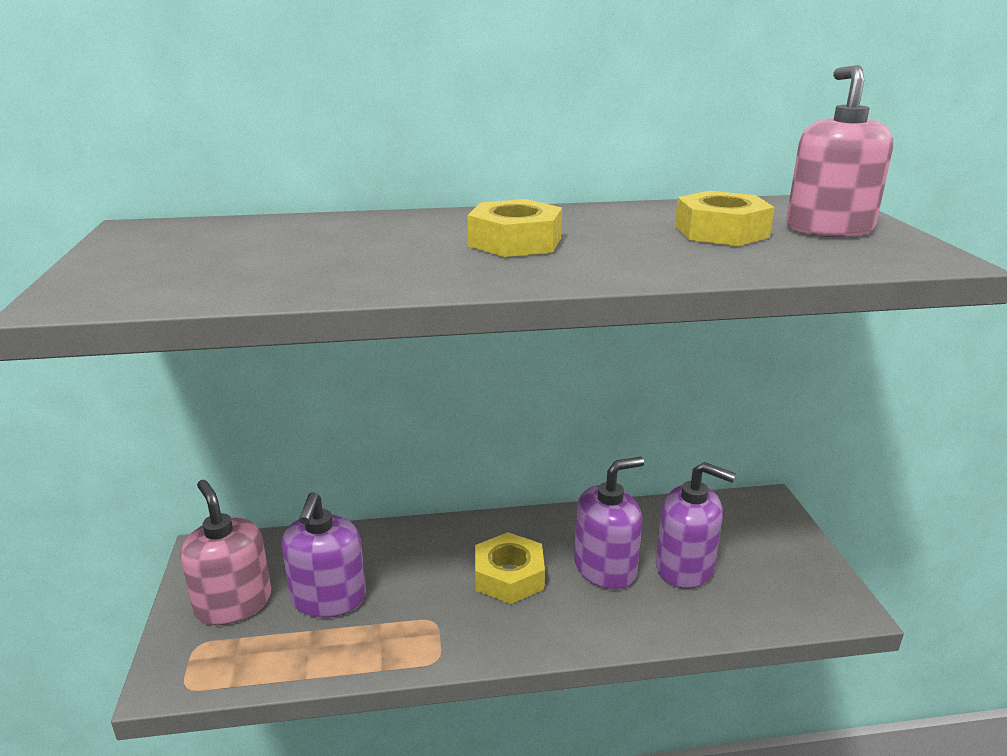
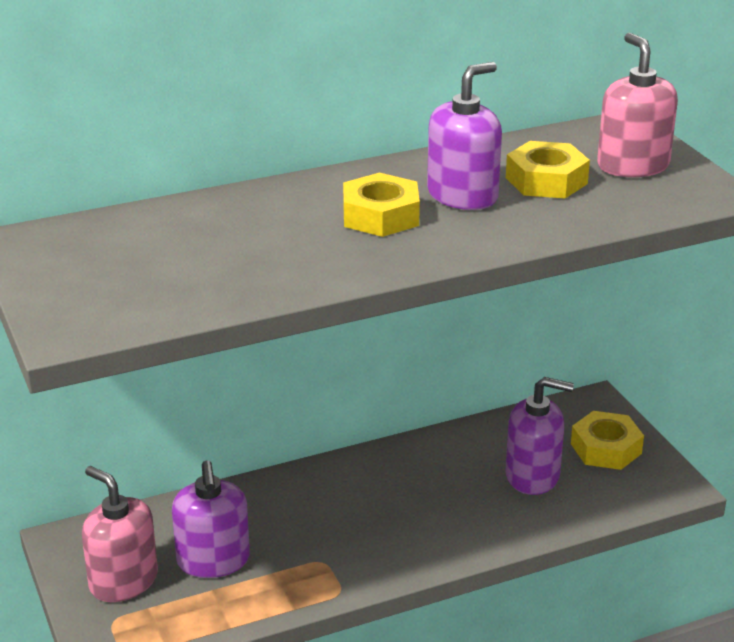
camera: 15 degrees left, 5 degrees up
yellow nut [475,532,545,604] -> yellow nut moved to [571,411,644,470]
purple soap dispenser [574,457,644,590] -> purple soap dispenser moved to [427,62,502,210]

